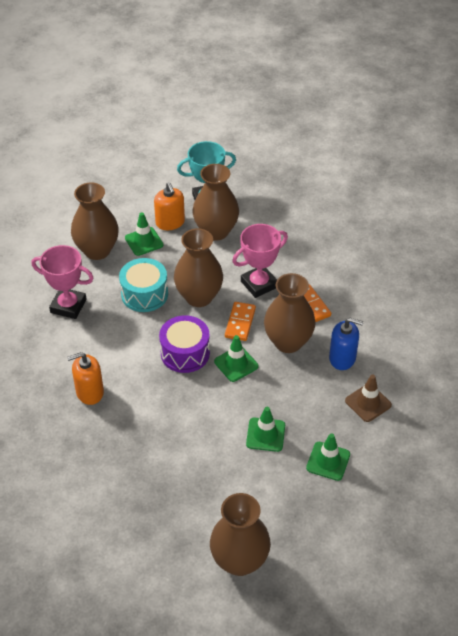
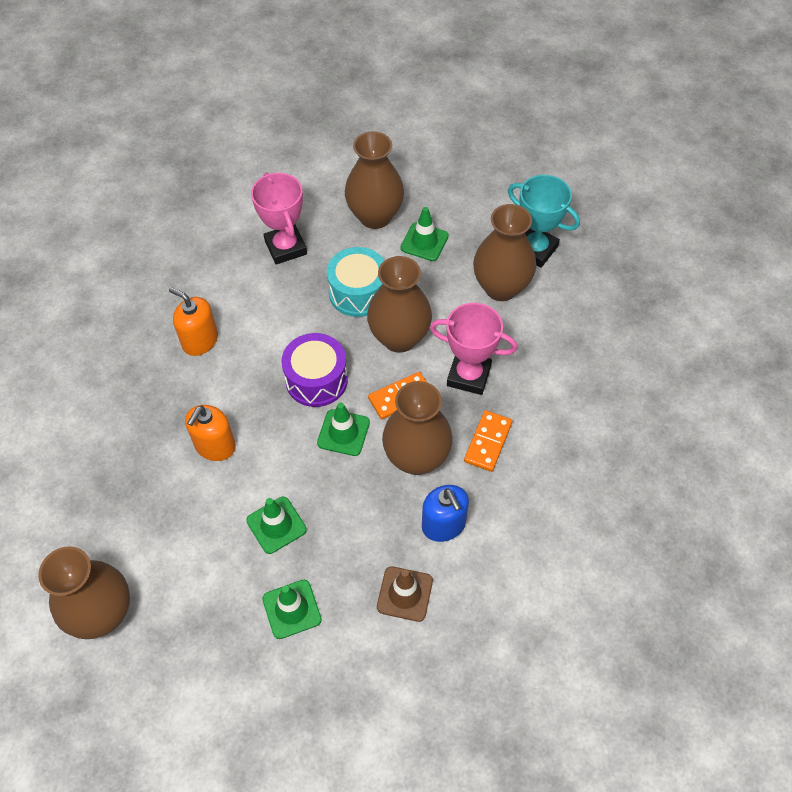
camera: 50 degrees right, 10 degrees up
orange soap dispenser [154,182,185,230] -> orange soap dispenser moved to [185,405,236,461]

